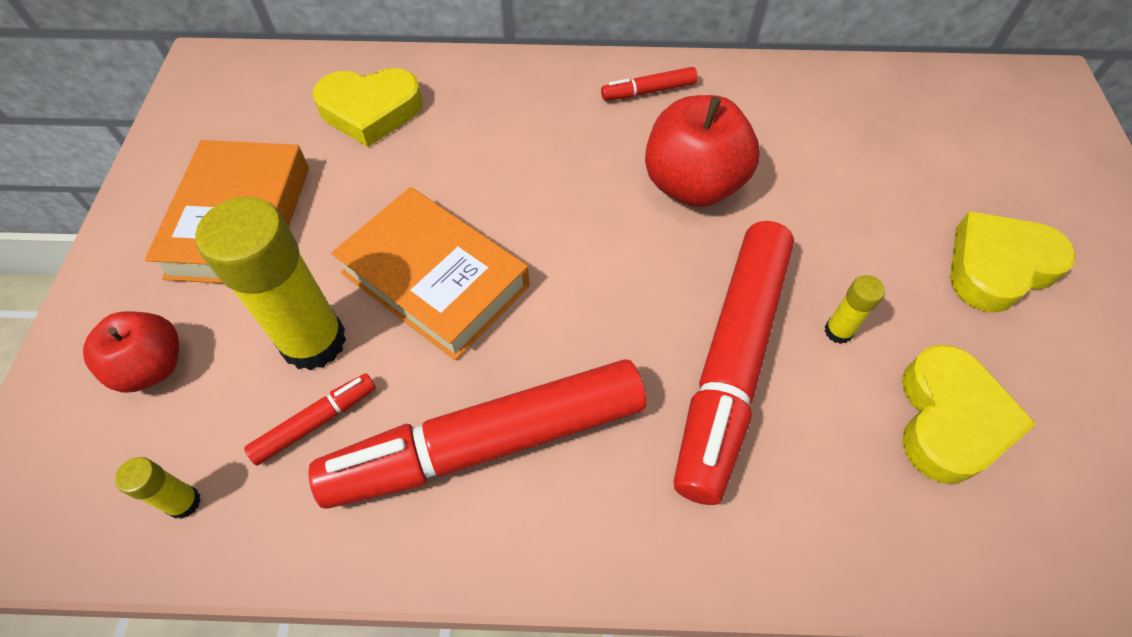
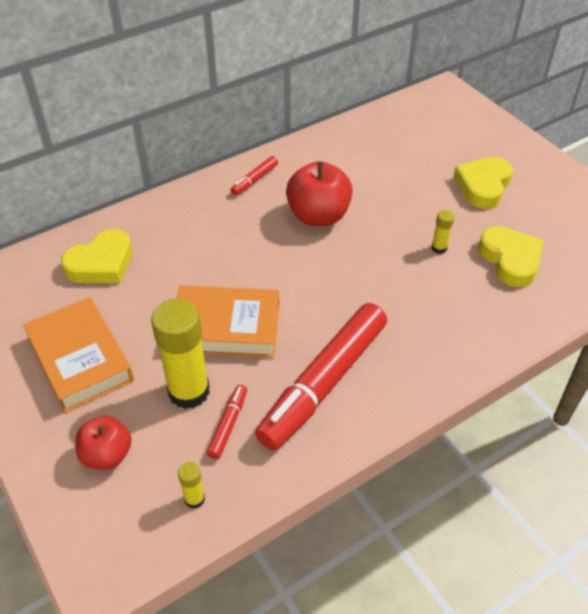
camera: 35 degrees left, 10 degrees down
red marker [674,221,794,505] -> none

